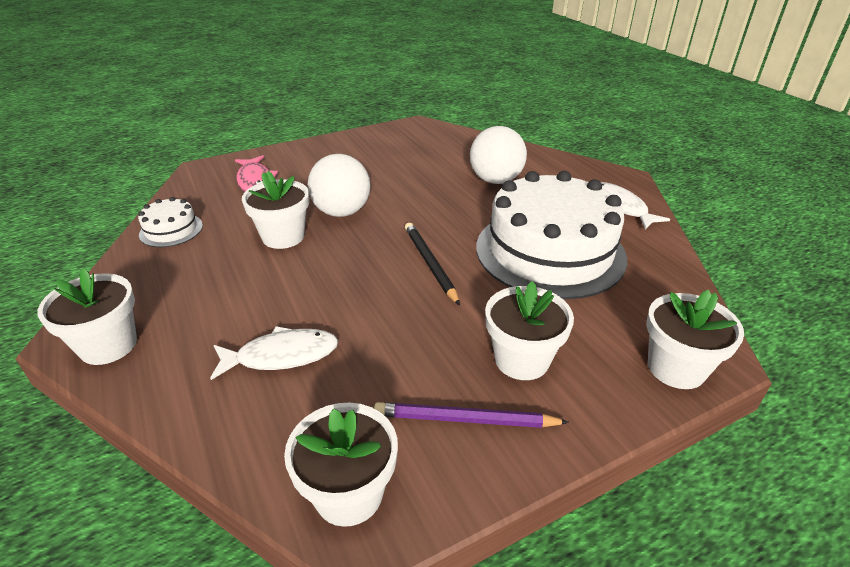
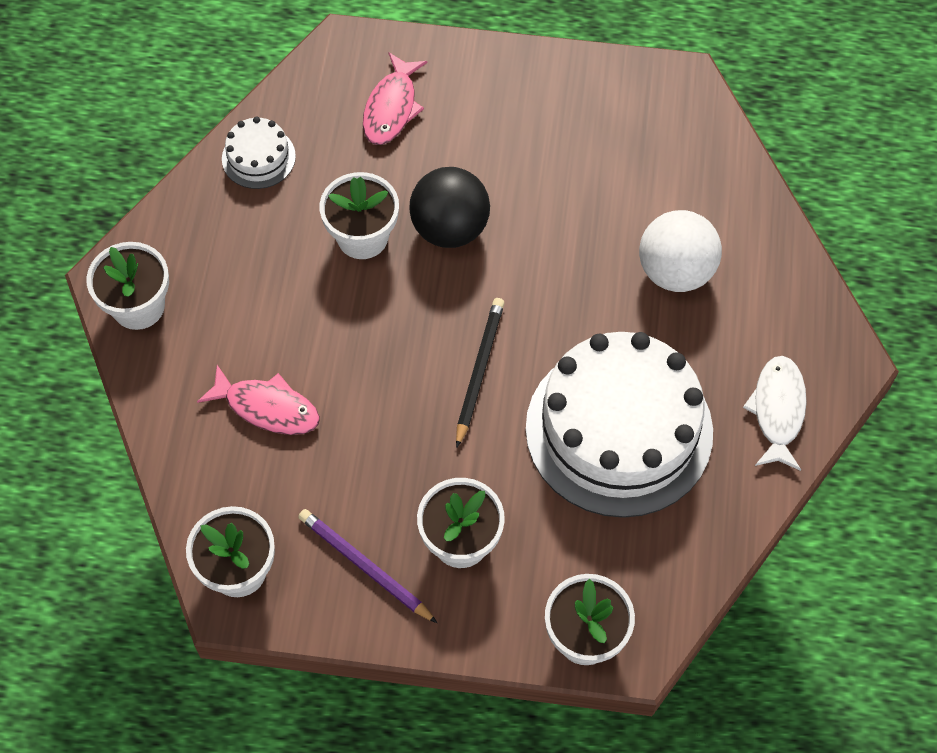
camera: 35 degrees right, 25 degrees up
white fish [210,326,338,380] -> pink fish [197,365,320,435]
white ball [308,154,370,217] -> black ball [409,167,490,248]

